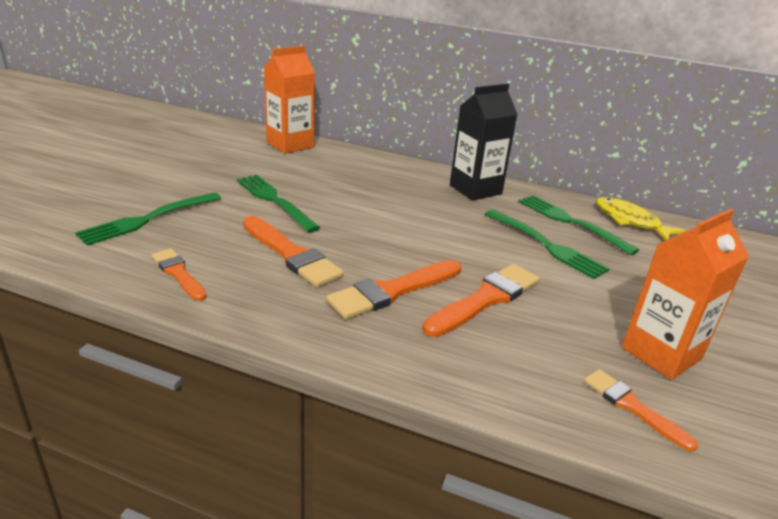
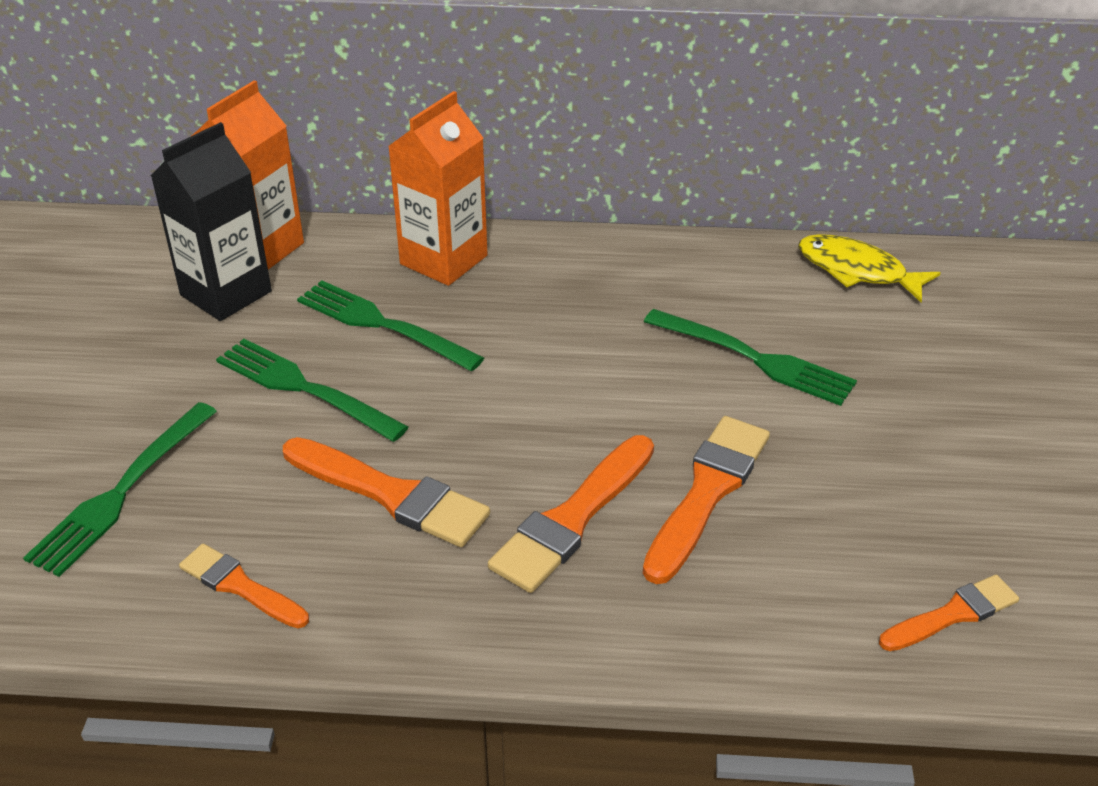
camera: 15 degrees left, 10 degrees up
black carton [450,83,518,201] -> black carton moved to [151,122,272,321]
green fork [518,195,639,255] -> green fork moved to [297,280,484,372]
orange brush [584,369,698,452] -> orange brush turned 120 degrees clockwise [879,575,1019,651]
orange carton [622,209,749,380] -> orange carton moved to [388,91,488,286]

